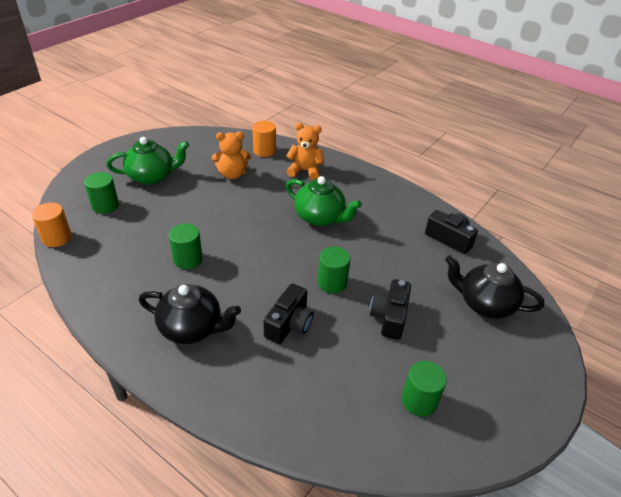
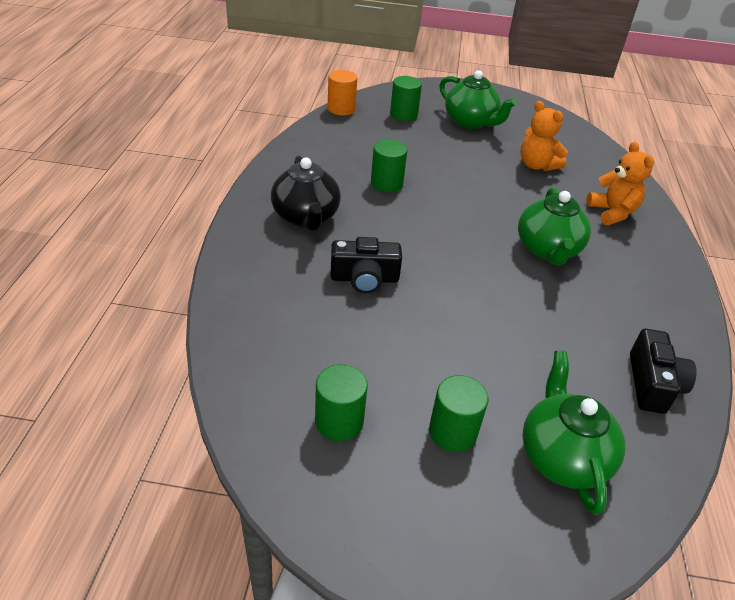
camera: 60 degrees right, 0 degrees up
orange cylinder [252,121,276,157] -> none
green cylinder [318,247,350,294] -> green cylinder moved to [429,375,488,452]
black camera [370,279,411,340] -> none
black teapot [445,255,544,319] -> green teapot [522,351,625,515]

